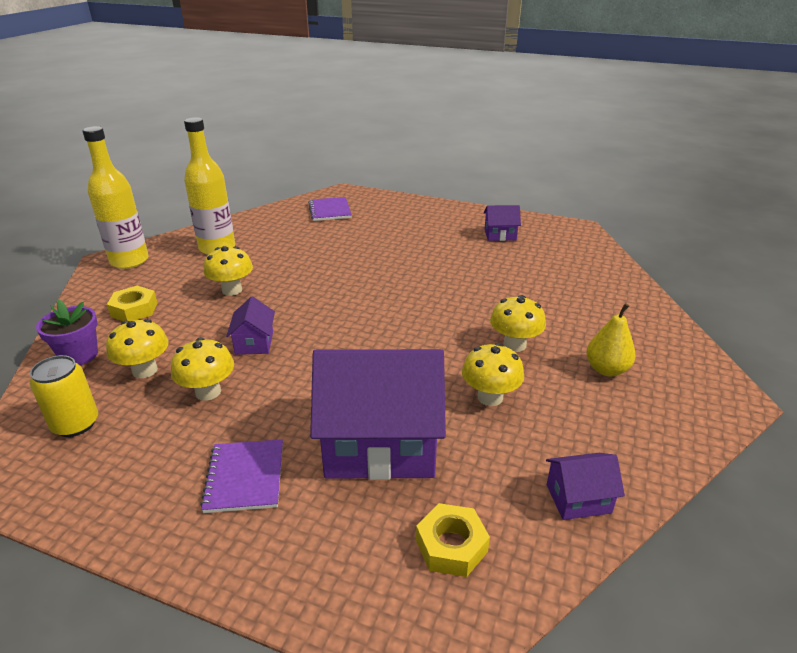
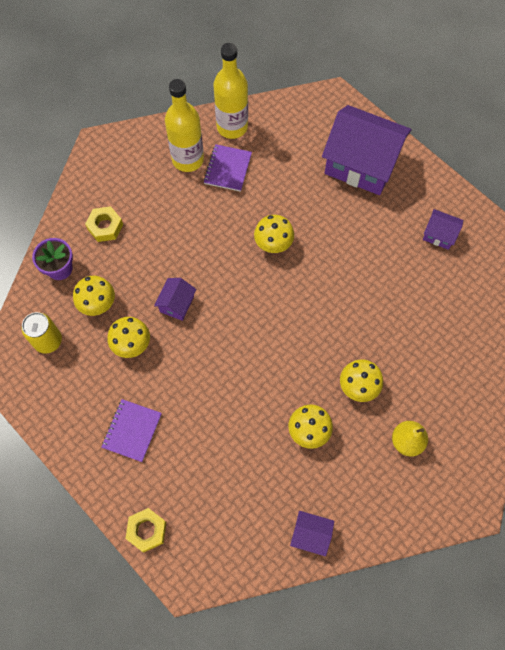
camera: 25 degrees right, 35 degrees up
yellow bottle [82,126,149,269] -> yellow bottle moved to [213,43,248,139]
yellow mushroom [204,246,253,296] -> yellow mushroom moved to [254,215,294,253]
purple notebook [308,197,352,221] -> purple notebook moved to [203,144,252,192]
purple house [310,349,446,480] -> purple house moved to [322,105,412,195]
yellow nut [416,503,490,577] -> yellow nut moved to [125,508,166,552]

